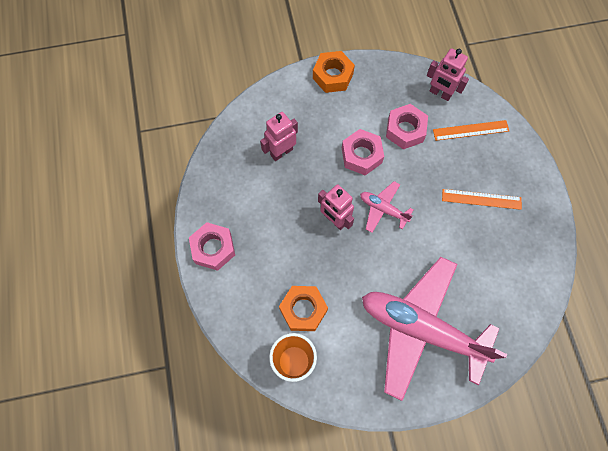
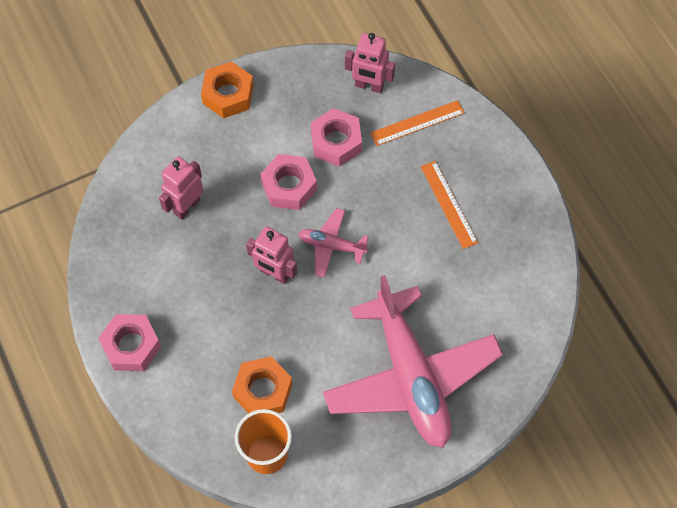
camera: 15 degrees left, 5 degrees down
pink plane [362,257,507,401] -> pink plane turned 120 degrees counterclockwise [323,275,503,448]
orange ruler [442,189,522,210] -> orange ruler turned 75 degrees clockwise [421,161,478,249]

